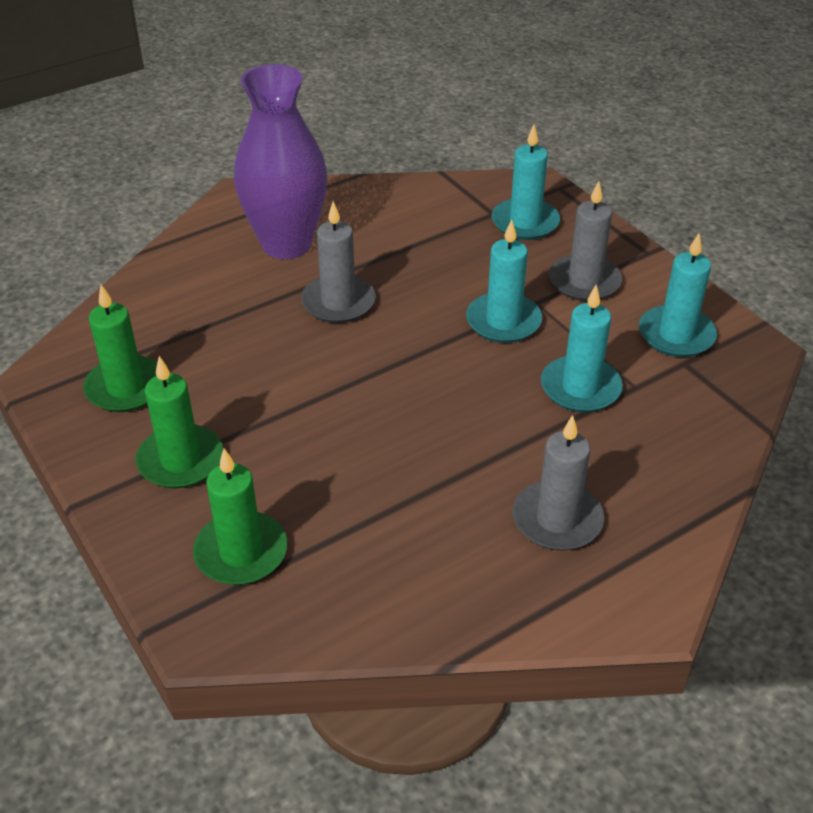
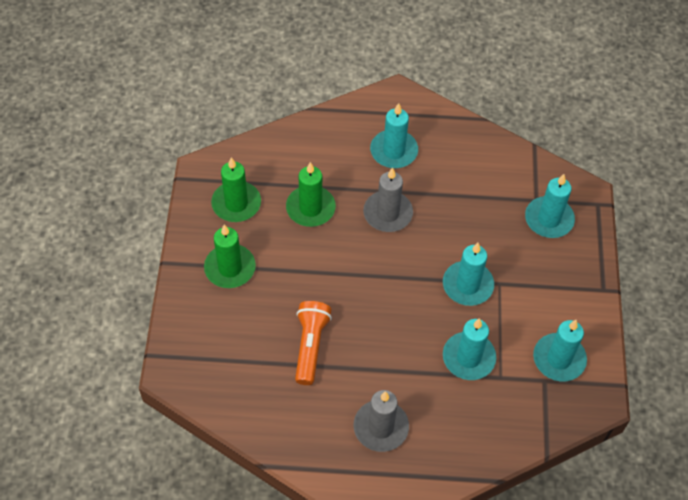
camera: 35 degrees right, 15 degrees up
green candle [193,448,287,585] -> green candle moved to [286,162,336,227]
purple vase [234,64,327,259] -> turquoise candle [370,103,418,168]
grey candle [549,181,622,301] -> none
none -> orange flashlight [295,301,332,385]

